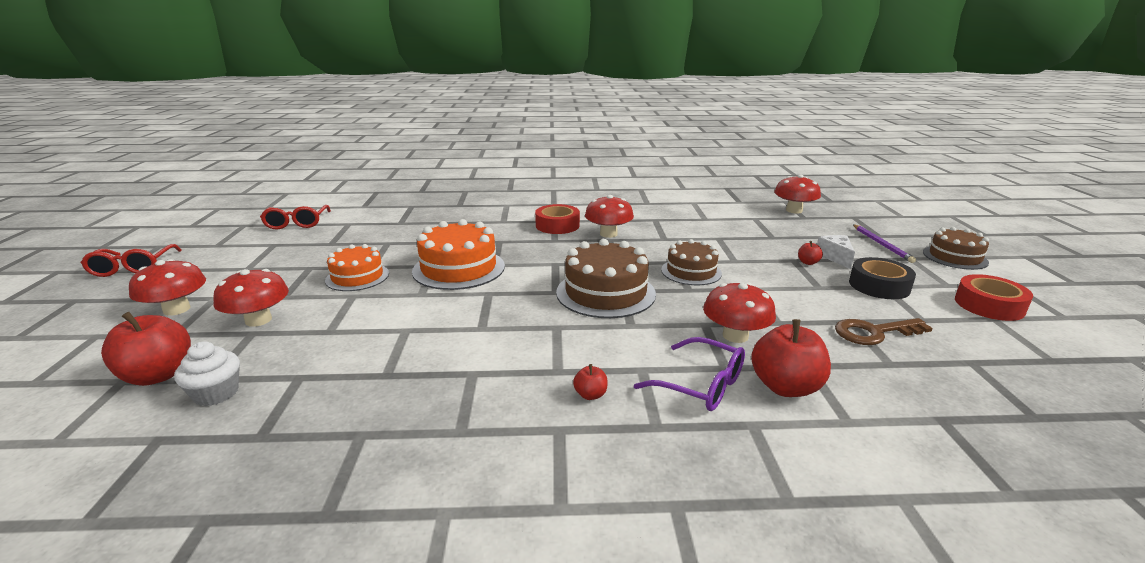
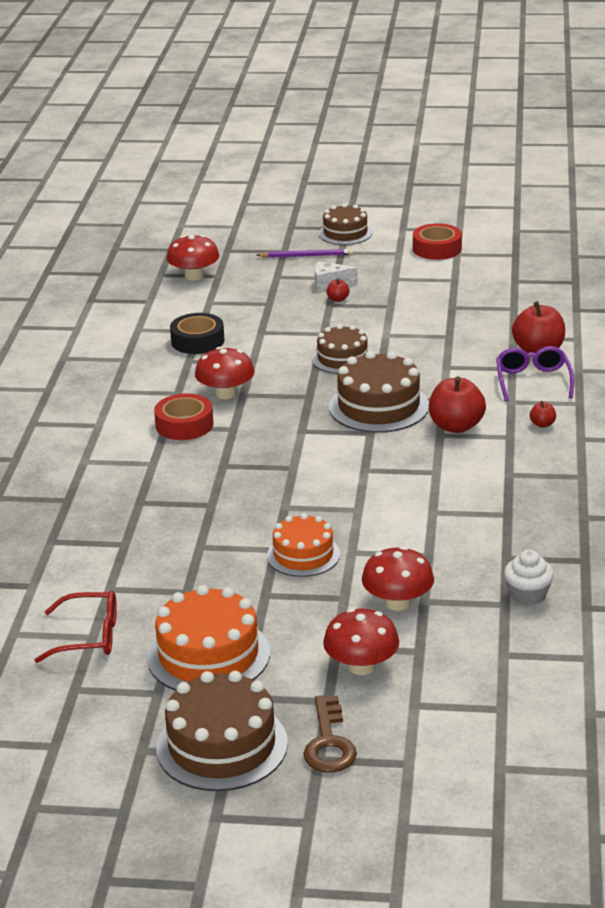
camera: 80 degrees left, 5 degrees up
red glasses [81,244,182,277] -> brown cake [156,671,288,791]
red apple [101,312,191,386] -> red apple moved to [429,376,486,433]
orange cake [412,219,505,290] -> orange cake moved to [147,585,270,691]
purple glasses [634,337,745,411] -> purple glasses turned 45 degrees counterclockwise [496,346,574,401]
red mushroom [703,282,776,343] -> none
brown key [835,318,933,345] -> brown key moved to [303,695,357,773]
black tape [849,257,916,299] -> black tape moved to [170,313,225,354]

